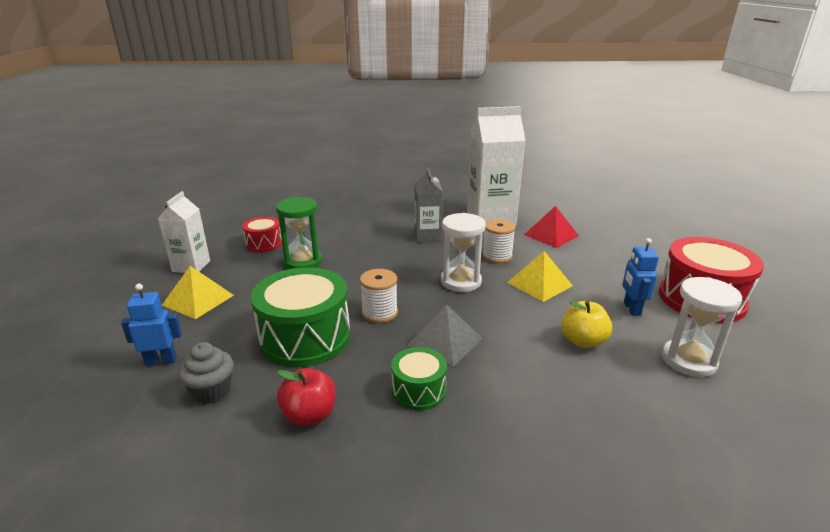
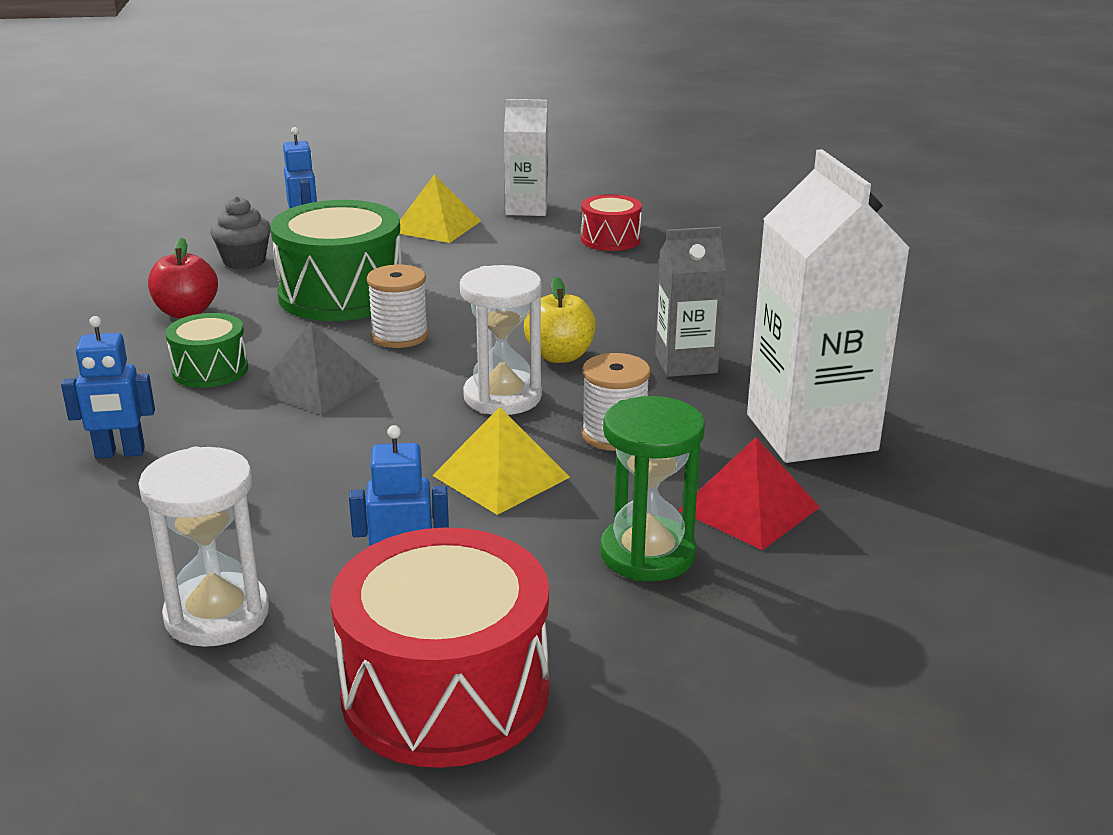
camera: 85 degrees right, 0 degrees up
green hourglass [276,197,322,269] -> green hourglass moved to [600,396,705,581]
yellow apple [561,301,612,348] -> yellow apple moved to [524,277,596,363]
none -> blue robot [61,316,155,459]

